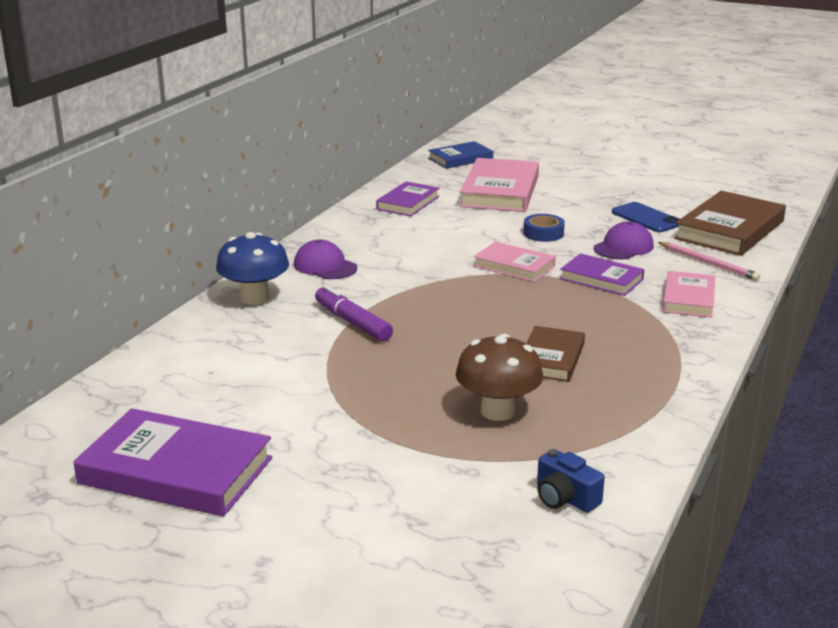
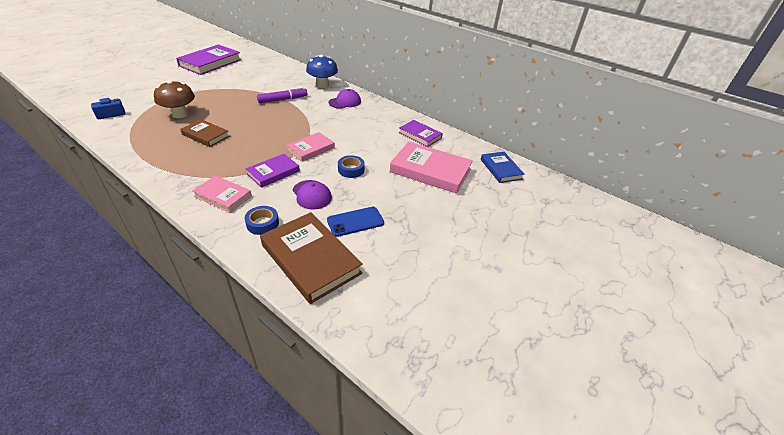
camera: 100 degrees right, 15 degrees up
pink pencil [658,242,760,281] -> blue tape [245,206,279,235]

